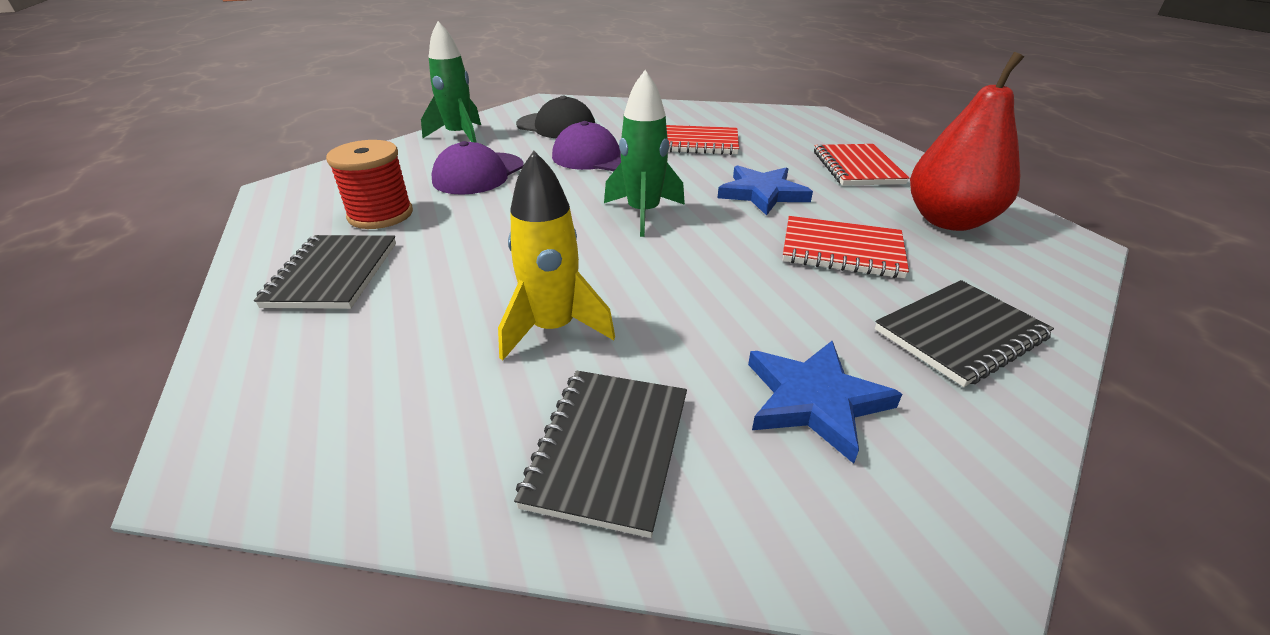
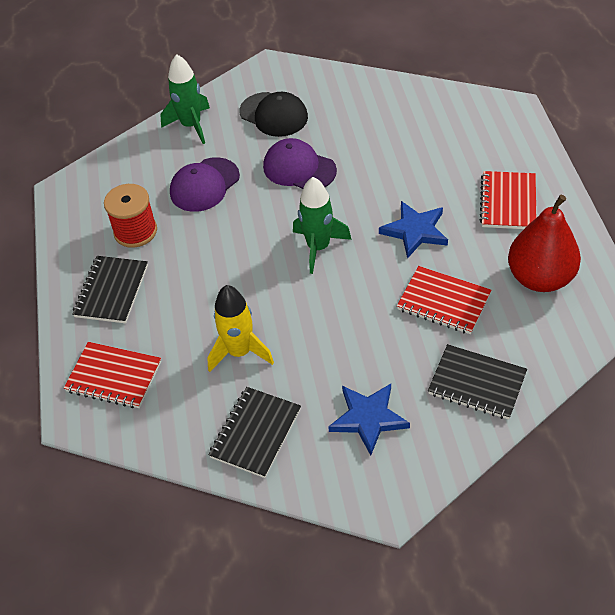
camera: 15 degrees right, 15 degrees up
red notebook [666,125,739,155] -> red notebook moved to [64,342,161,408]
black notebook [875,280,1054,387] -> black notebook turned 45 degrees clockwise [428,344,527,420]

